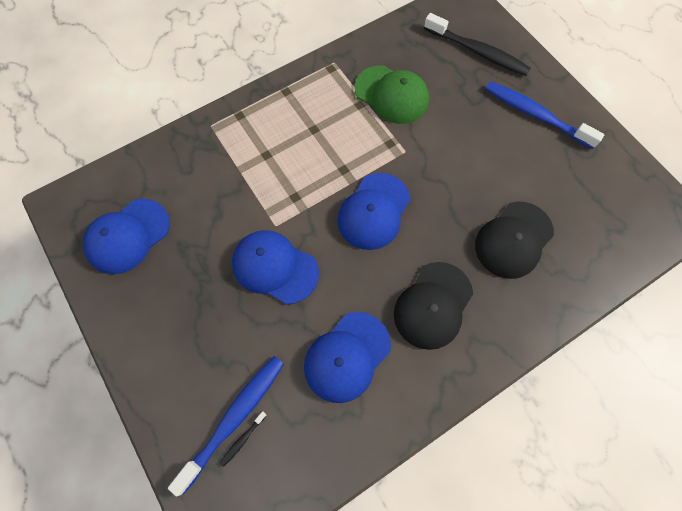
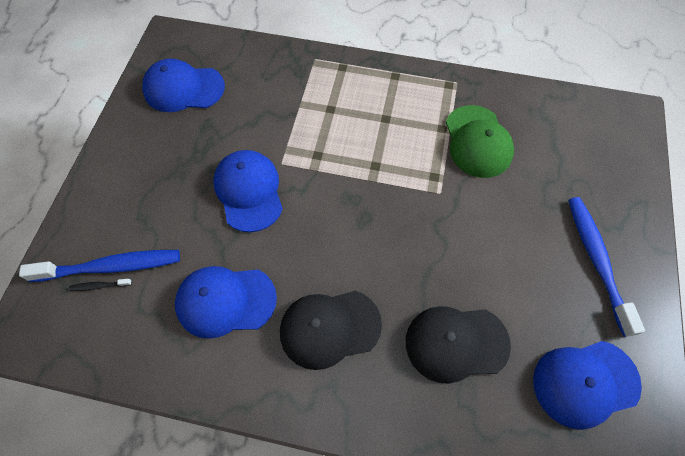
camera: 45 degrees right, 5 degrees down
blue cap [338,173,411,250] -> blue cap moved to [533,341,642,430]
black toothbrush [424,13,531,76] -> none

